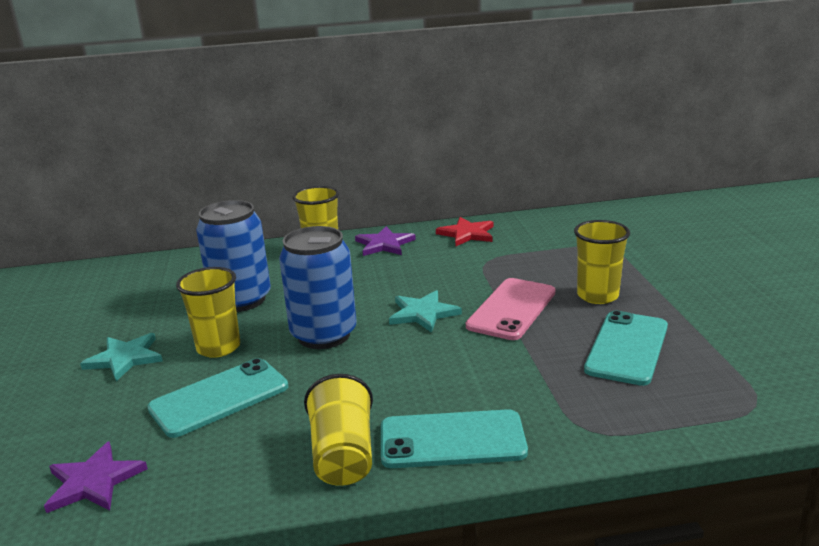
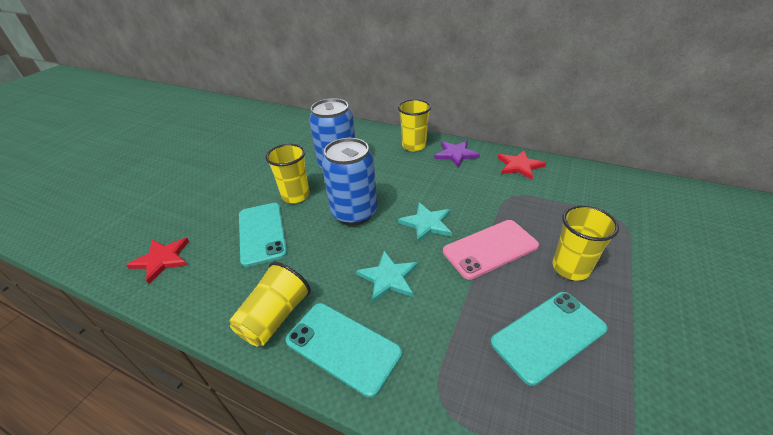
camera: 35 degrees right, 15 degrees up
purple star [44,441,148,513] -> red star [126,238,189,284]
turquoise star [80,333,163,381] -> turquoise star moved to [356,251,418,303]
turquoise phone [147,358,288,438] -> turquoise phone turned 75 degrees clockwise [239,203,288,267]

